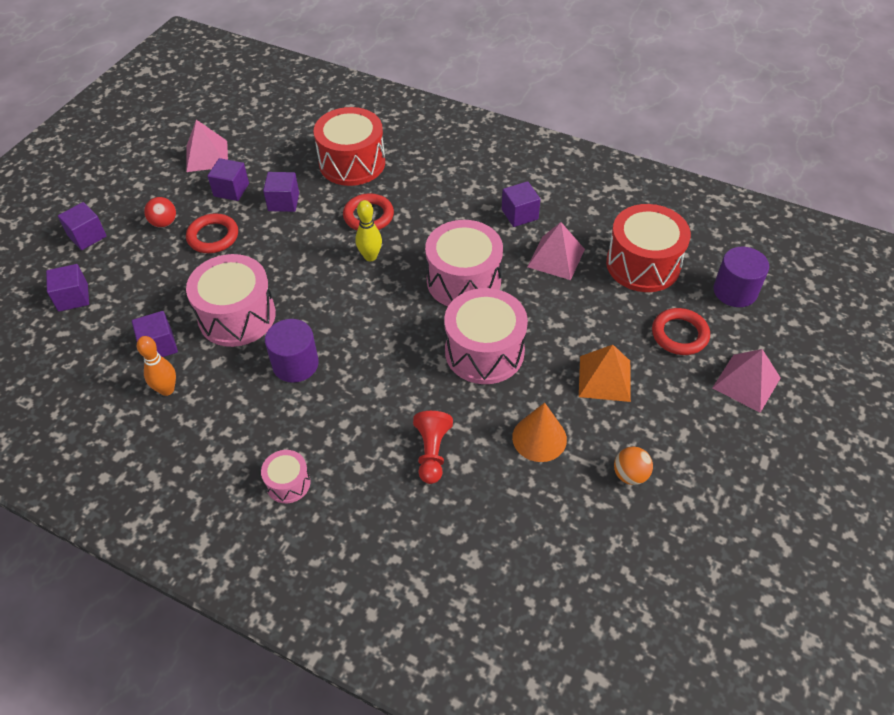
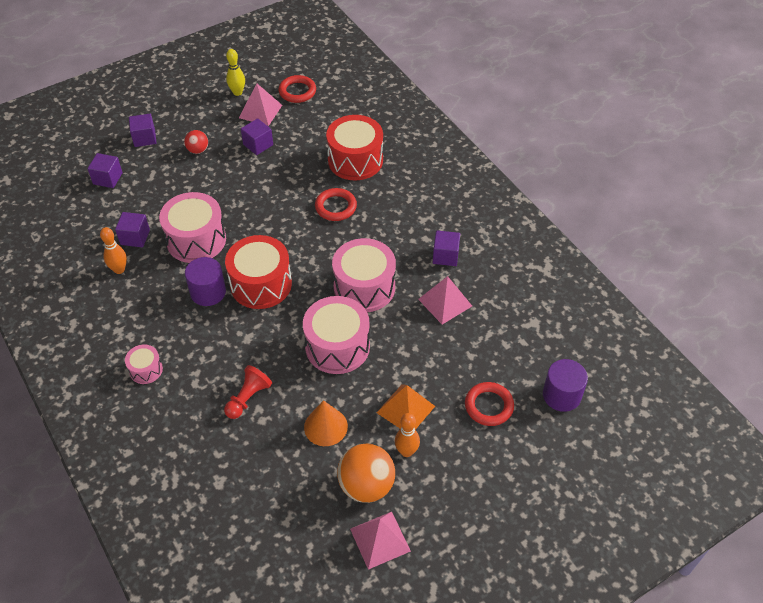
camera: 30 degrees right, 0 degrees up
red ring [186,213,238,253] -> red ring moved to [278,75,316,103]
purple cube [263,172,299,212] -> none
yellow bowling pin [355,200,382,261] -> yellow bowling pin moved to [226,49,245,96]
red drum [606,204,691,292] -> red drum moved to [225,235,292,309]
orange ball [614,447,653,485] -> orange ball [337,443,395,503], size x1.86
pink pyramid [712,349,781,413] -> pink pyramid moved to [350,512,411,570]
none -> orange bowling pin [395,413,420,457]

